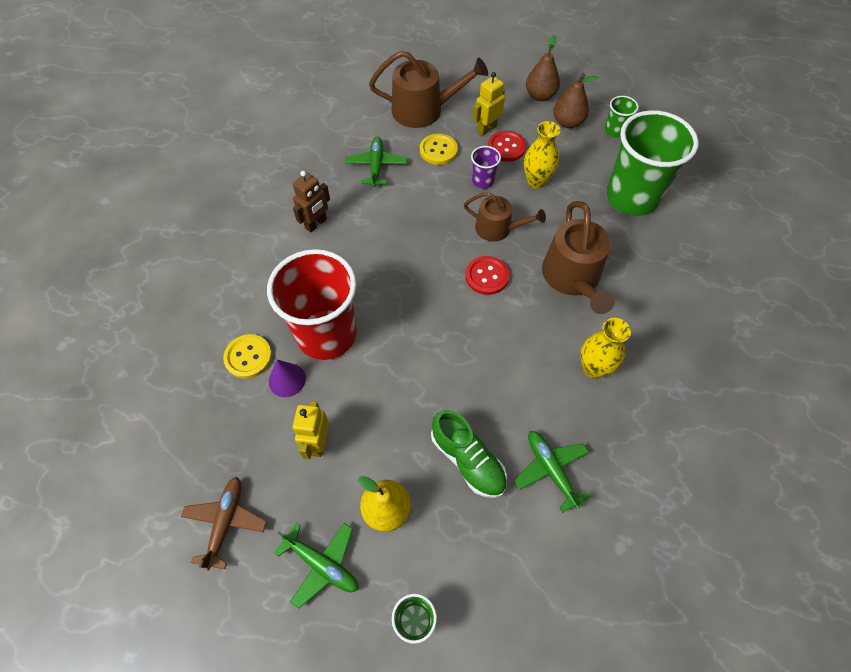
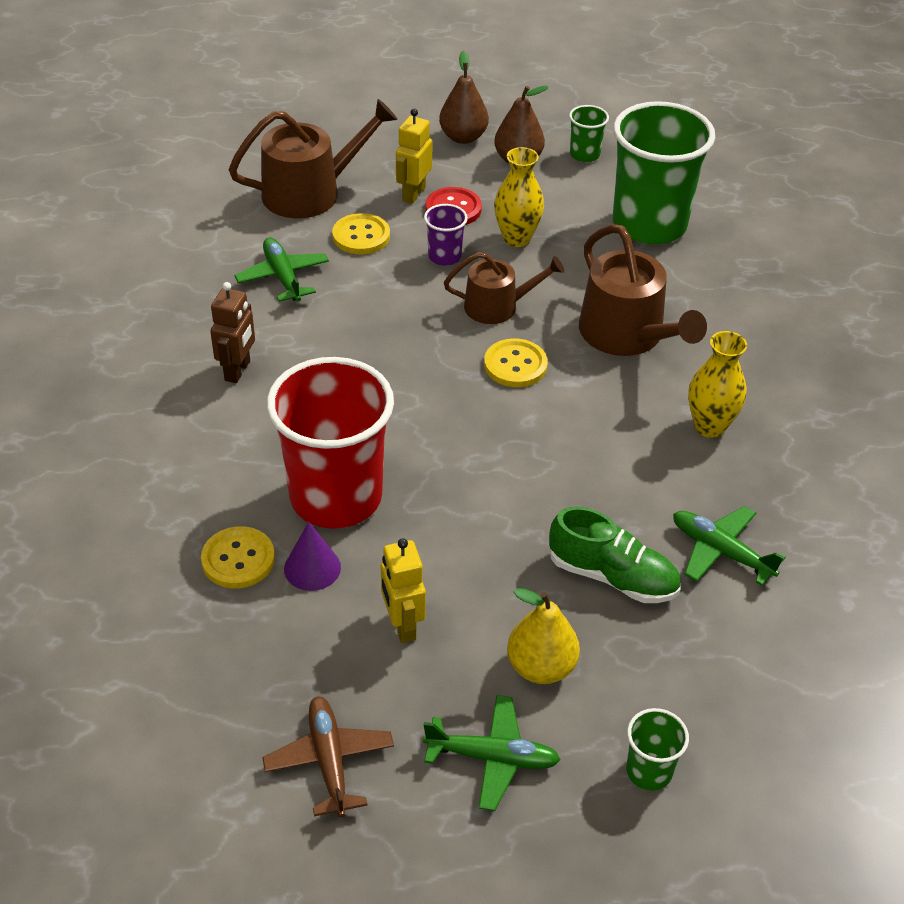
camera: 25 degrees left, 15 degrees down
red button [465,256,509,295] -> yellow button [484,338,548,387]

